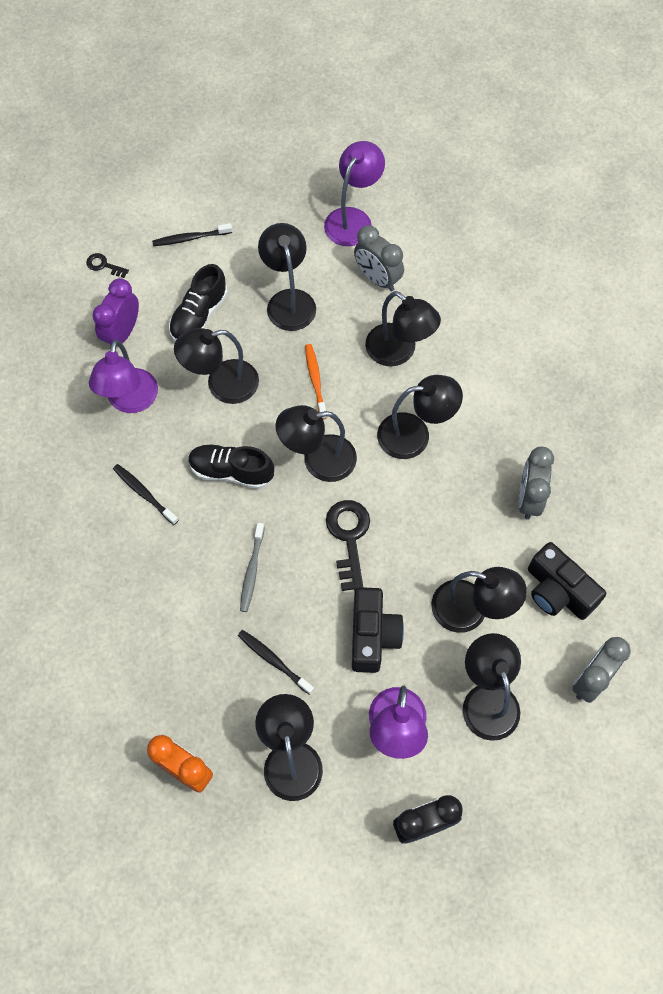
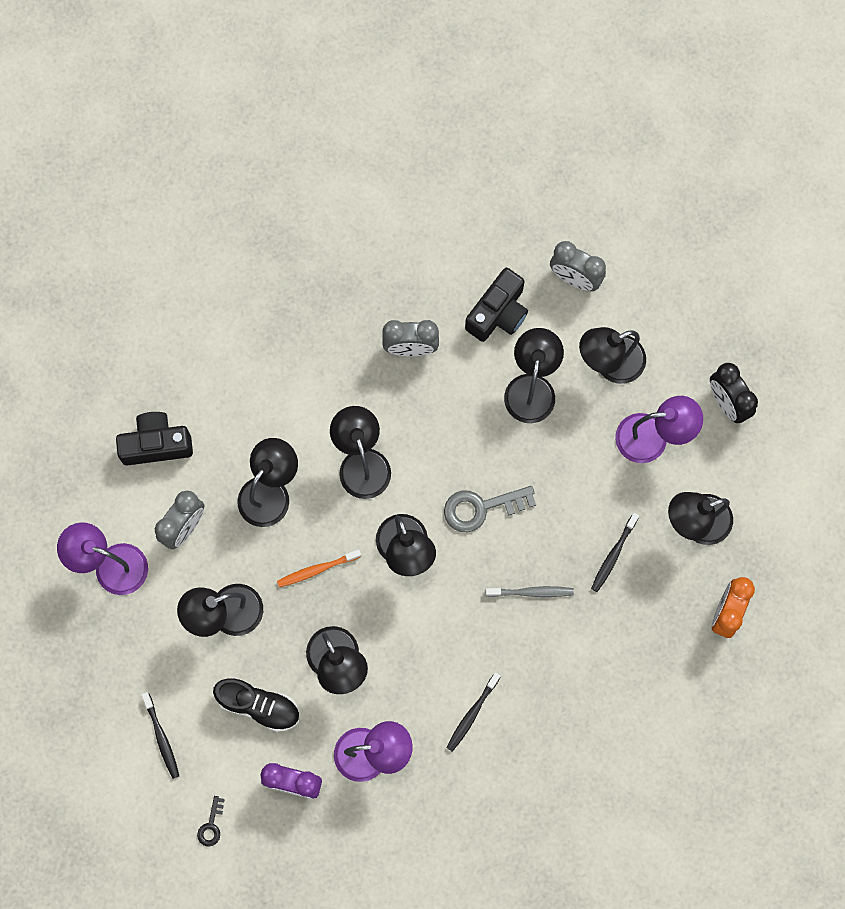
camera: 100 degrees left, 10 degrees up
black shoe [188,444,274,489] -> none
black key [326,500,370,591] -> grey key [444,486,536,532]
black camera [352,587,404,673] -> black camera moved to [116,412,193,466]

